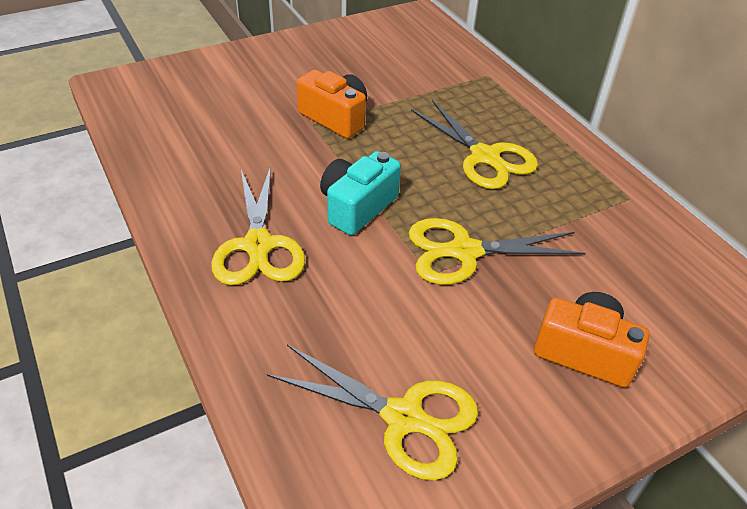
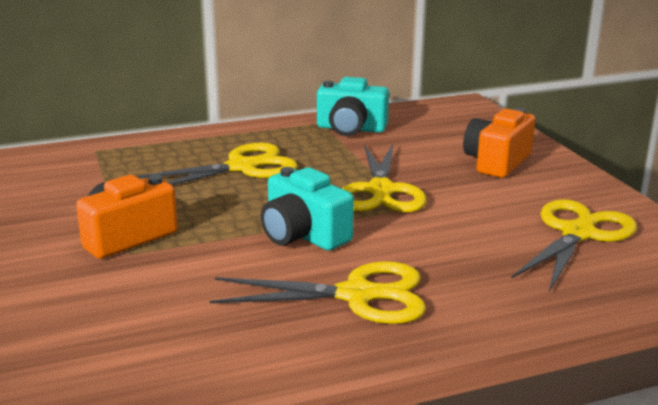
camera: 80 degrees left, 20 degrees down
none -> turquoise camera [317,77,389,136]

